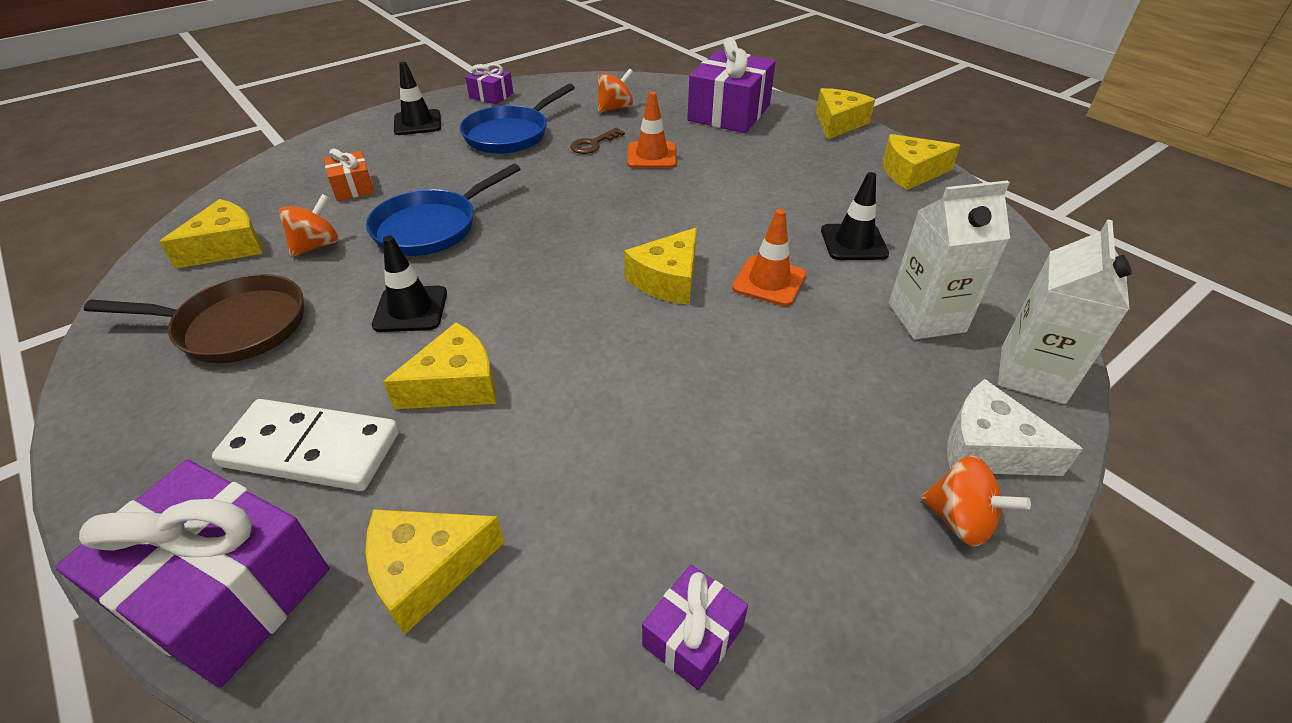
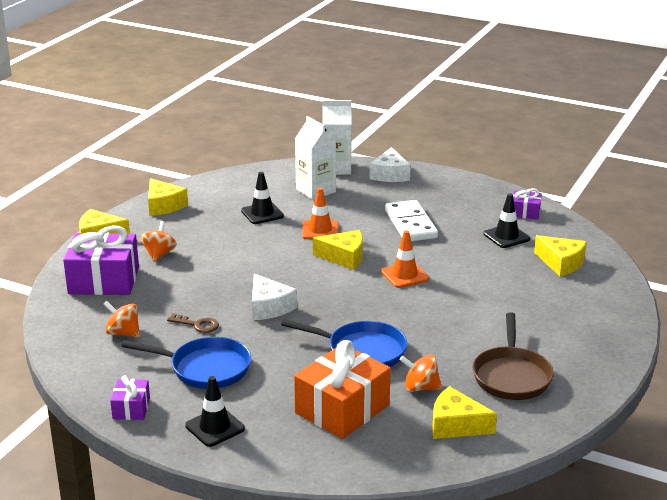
camera: 115 degrees left, 15 degrees down
purple gift [55,459,329,688] -> none
brown pan [83,274,304,363] -> brown pan turned 150 degrees counterclockwise [472,312,554,400]
white domino [212,399,399,491] -> white domino moved to [385,200,438,241]
orange gift [324,148,375,201] -> orange gift [294,340,391,439], size x2.02
black traffic cone [372,236,447,332] -> black traffic cone moved to [484,193,530,248]
yellow cheese [383,322,496,409] -> none
orange traffic cone [627,92,677,168] -> orange traffic cone moved to [381,230,429,288]
orange spinning top [920,455,1031,546] -> orange spinning top moved to [140,221,177,262]
none -> white cheese [252,274,297,320]

